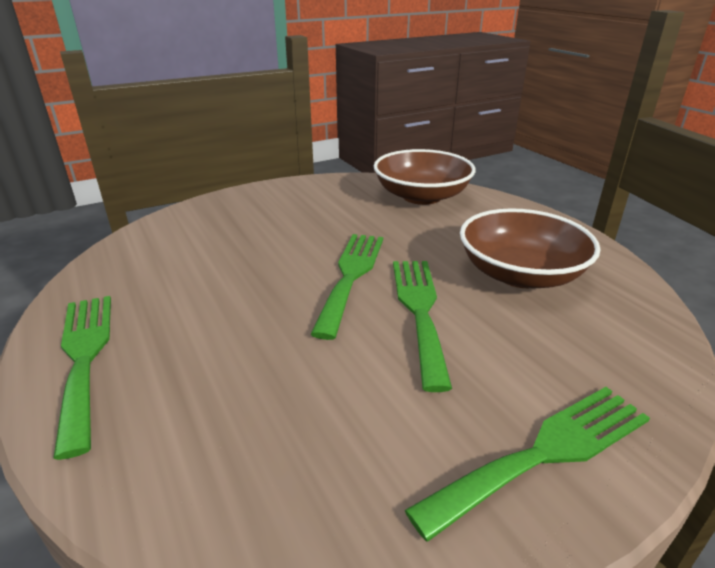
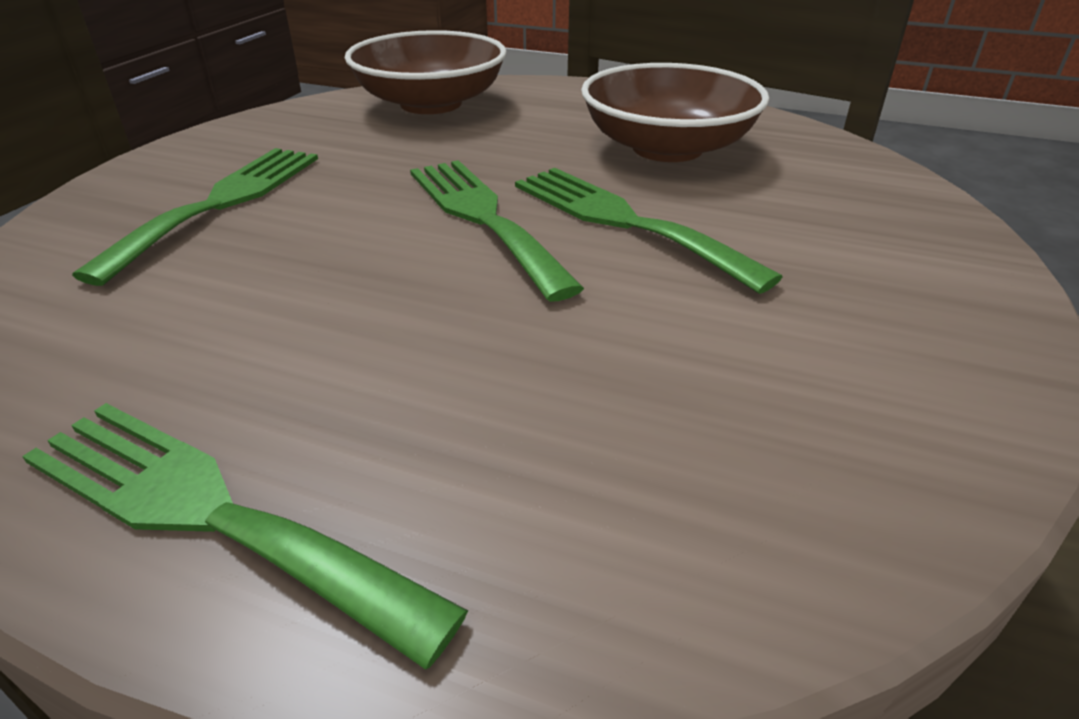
camera: 40 degrees left, 5 degrees up
green fork [405,387,650,542] -> green fork moved to [72,148,318,286]

